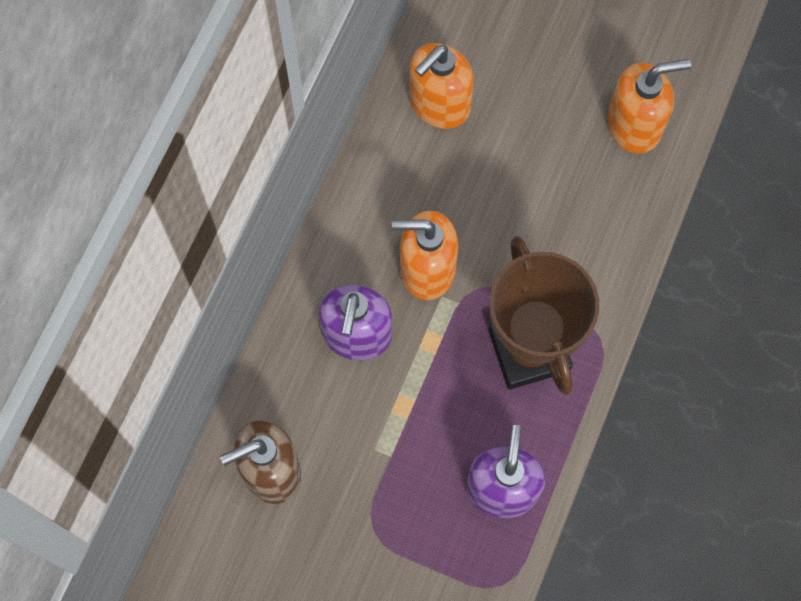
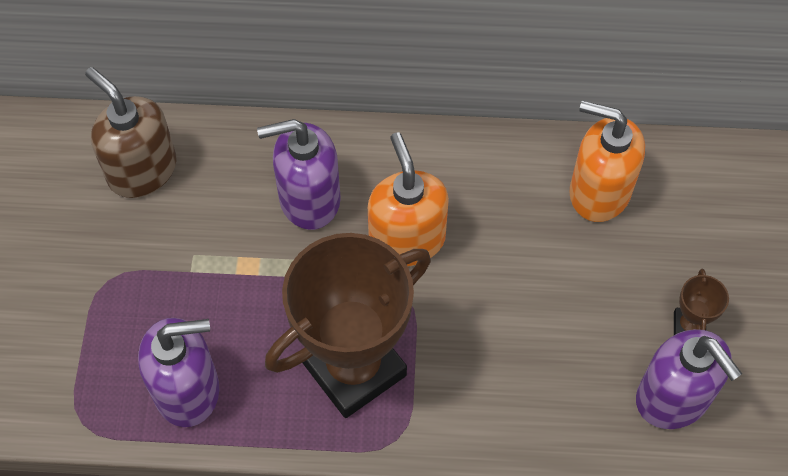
camera: 70 degrees right, 10 degrees down
orange soap dispenser [607,59,691,153] -> purple soap dispenser [636,329,742,429]
none -> brown trophy [674,269,729,335]

